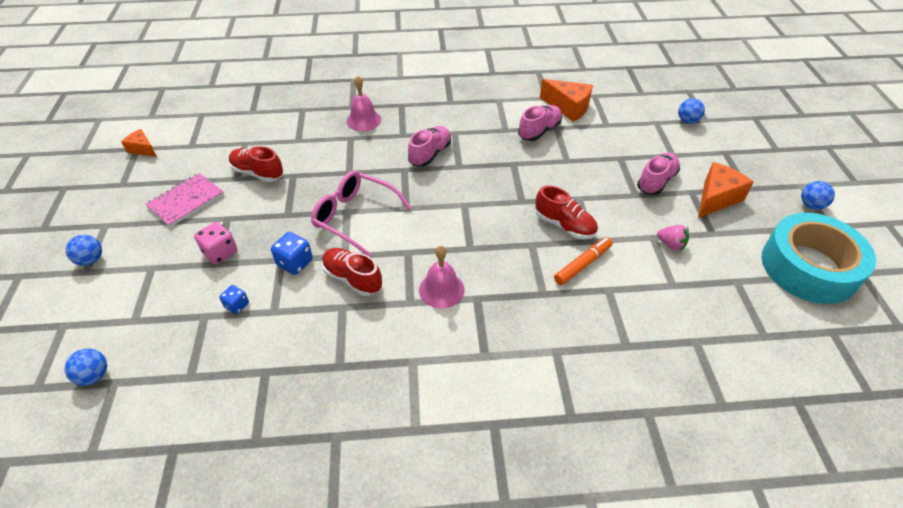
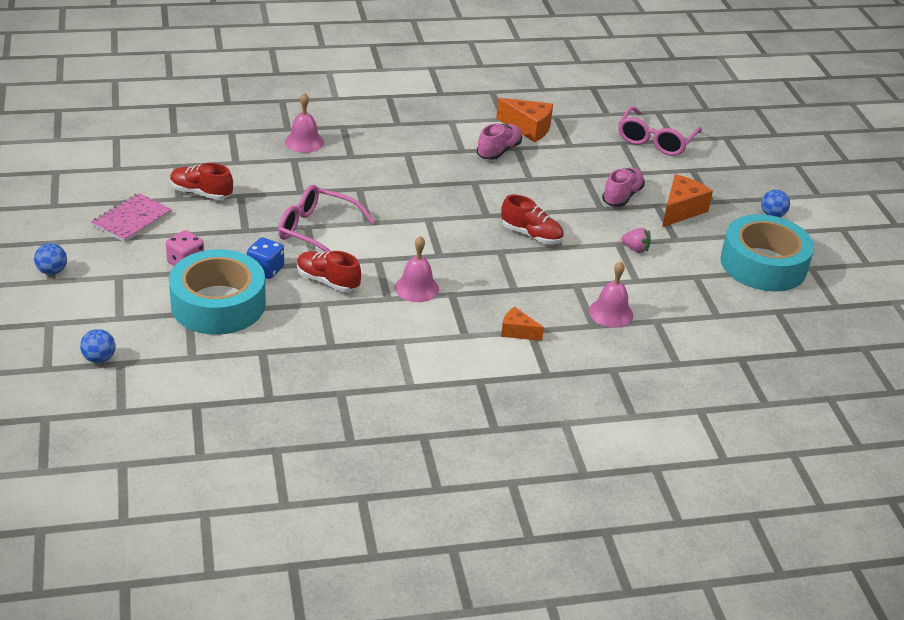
camera: 10 degrees left, 10 degrees down
orange cheese [121,129,157,157] -> orange cheese moved to [501,307,544,341]
blue dice [219,285,249,314] -> turquoise tape [169,249,266,335]
pink shoe [408,126,451,167] -> none
orange marker [554,237,613,285] -> none
blue ball [678,98,705,124] -> pink glasses [618,107,702,156]
none -> pink bell [589,261,633,328]

